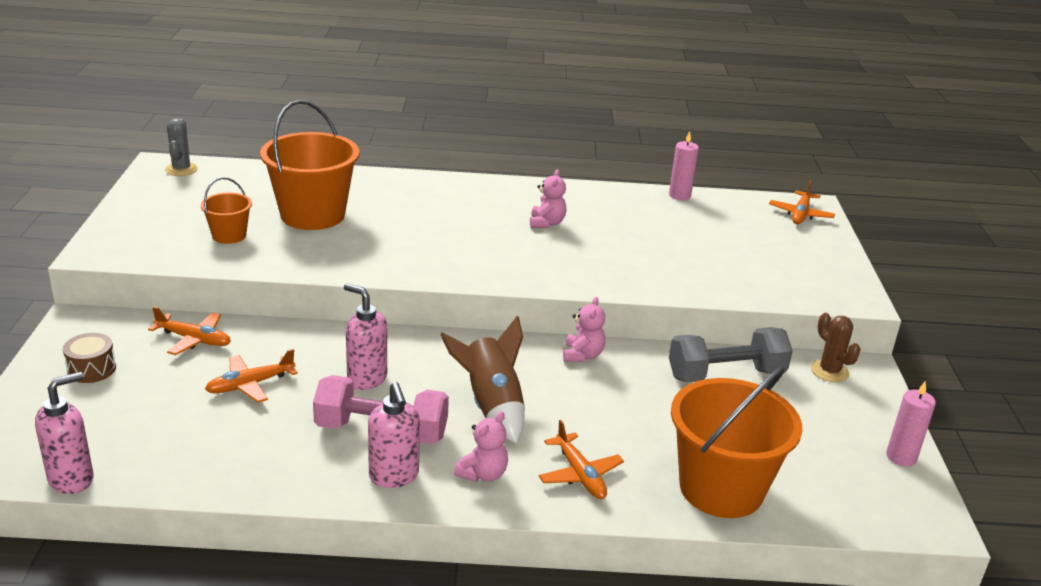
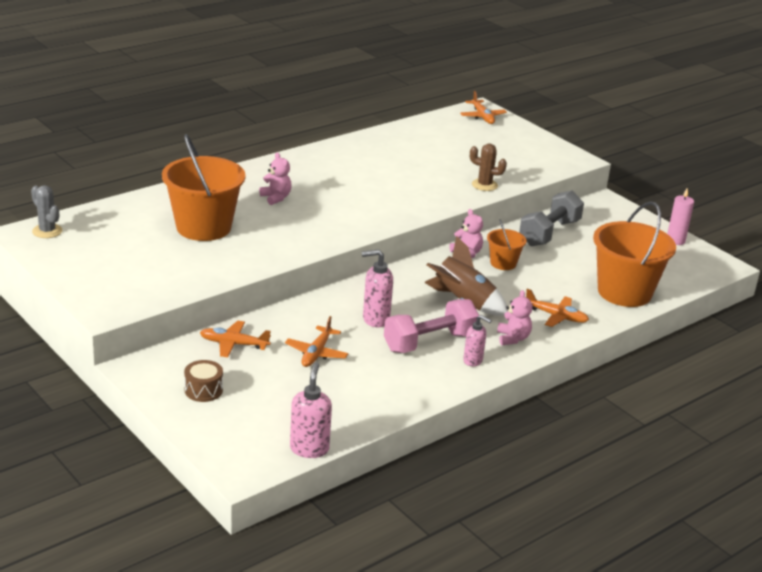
camera: 40 degrees left, 0 degrees up
orange plane [148,306,231,355] -> orange plane turned 150 degrees counterclockwise [200,321,271,357]
orange bucket [201,177,252,244] -> orange bucket moved to [487,219,526,270]
pink soap dispenser [368,382,420,488] -> pink soap dispenser [463,315,492,366], size x0.66
pink teddy bear [530,169,566,228] -> pink teddy bear moved to [259,153,292,205]
pink candle [669,131,699,200] -> none
brown cactus [811,313,861,382] -> brown cactus moved to [470,144,507,191]

